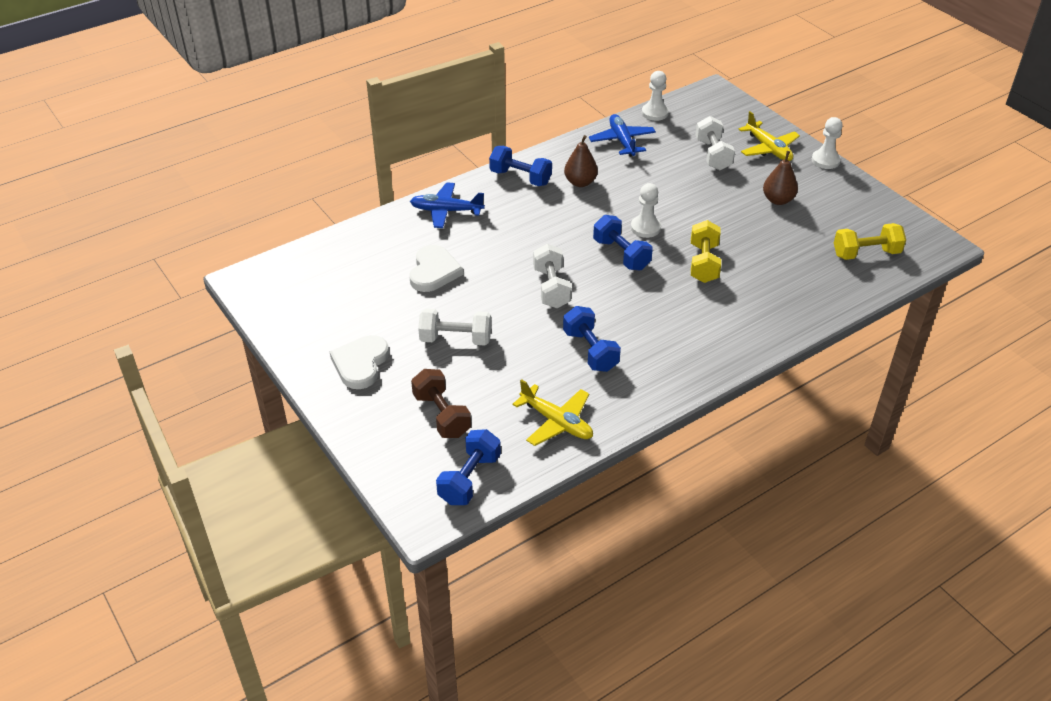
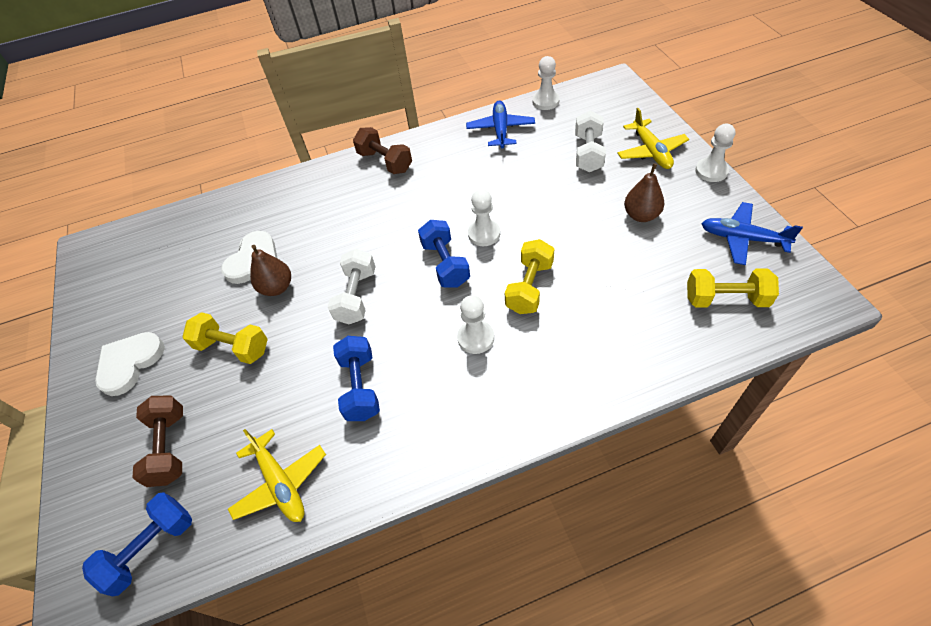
camera: 20 degrees right, 10 degrees up
blue plane [410,182,485,228] -> blue plane moved to [701,202,803,265]
white dumbbell [418,308,491,345] -> yellow dumbbell [182,312,268,364]
blue dumbbell [489,146,552,186] -> brown dumbbell [353,127,412,174]
brown pear [564,135,598,187] -> brown pear moved to [250,245,291,296]
none -> white pawn [457,295,494,354]

